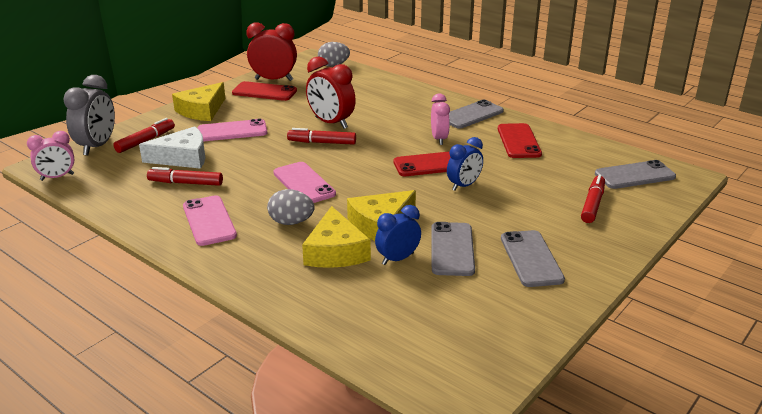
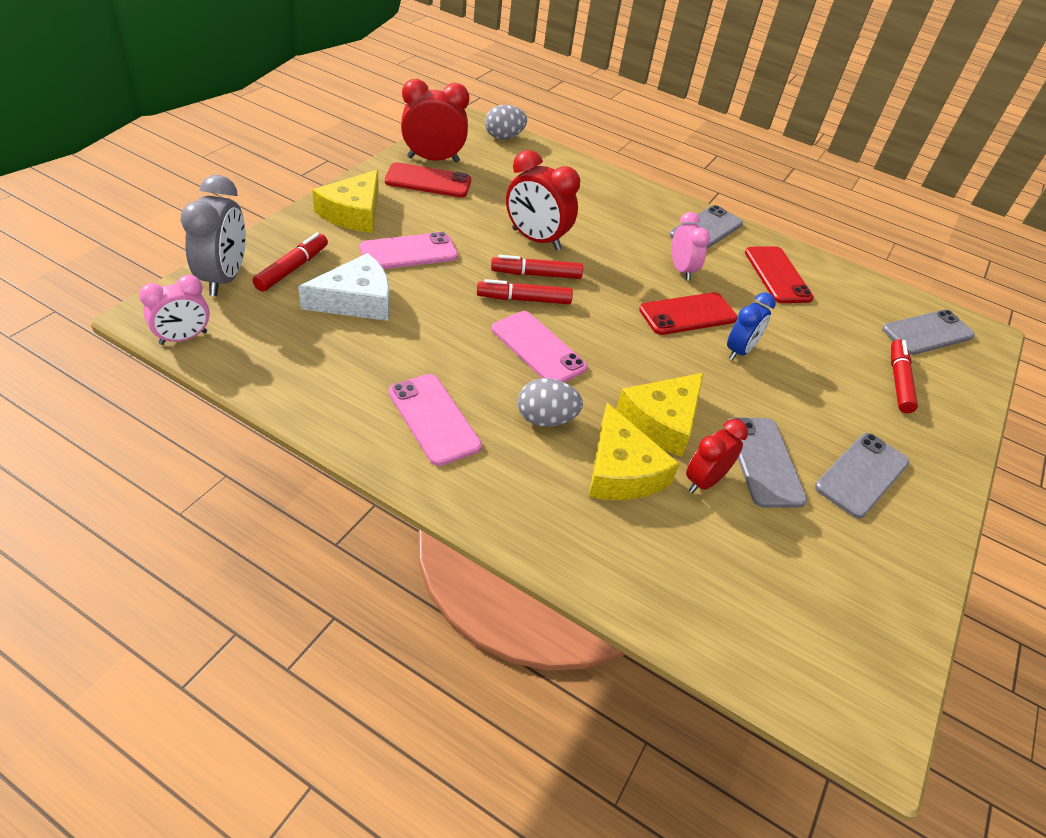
camera: 15 degrees left, 15 degrees up
red marker [147,167,223,186] -> red marker moved to [477,279,573,304]
blue clock [375,205,421,265] -> red clock [686,419,748,493]
grey phone [501,230,565,287] -> grey phone turned 60 degrees clockwise [815,433,910,519]

